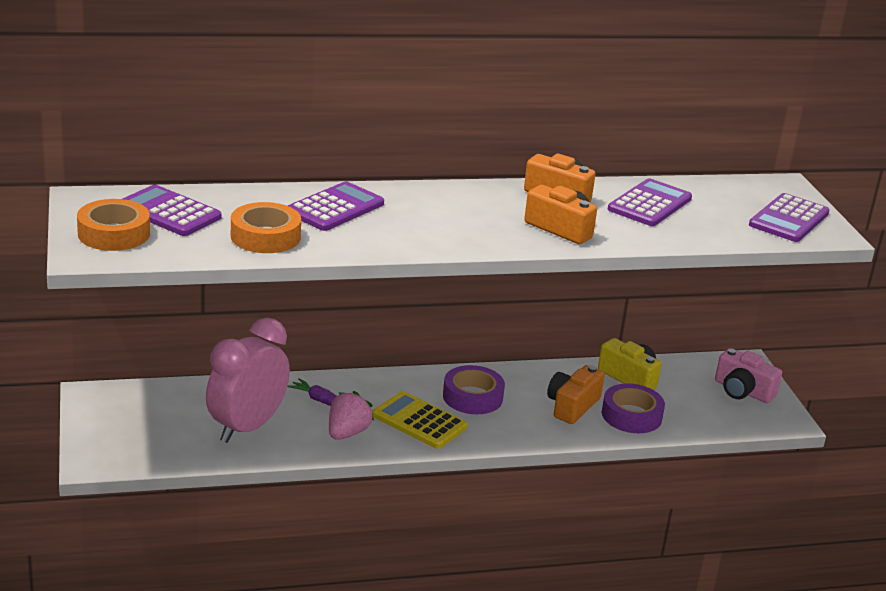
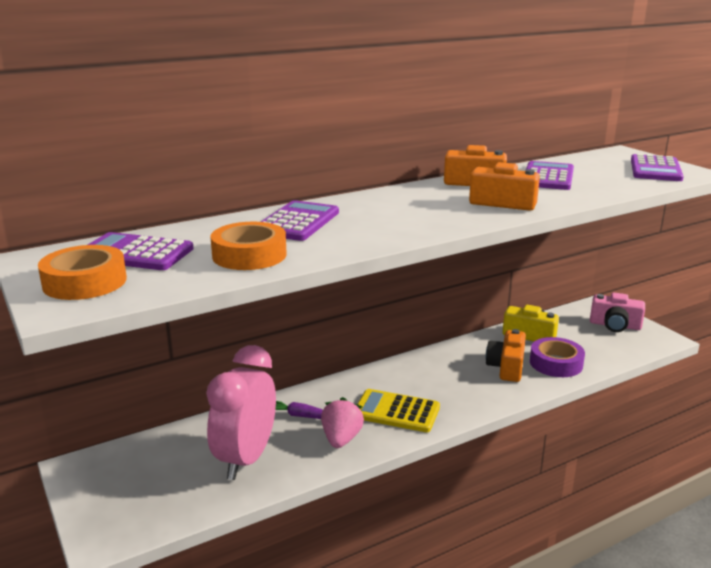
camera: 15 degrees left, 5 degrees down
purple tape [443,365,505,414] -> none

